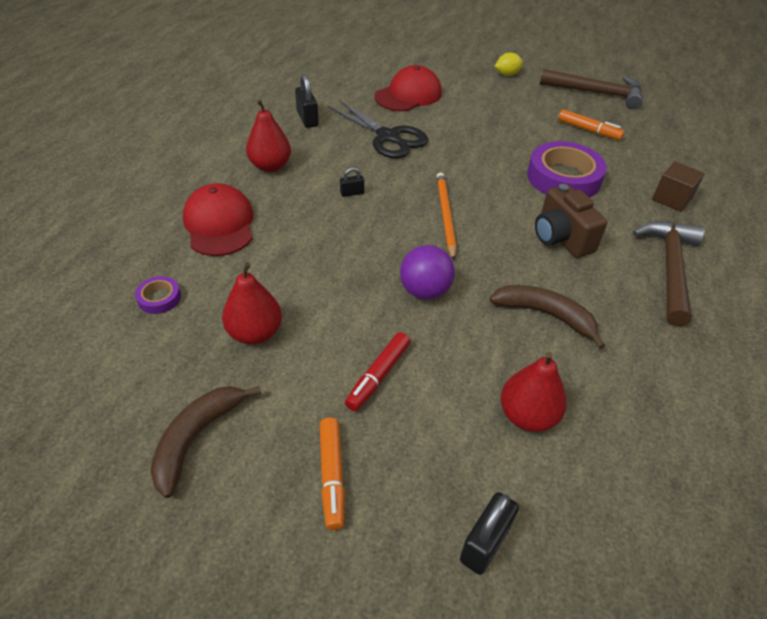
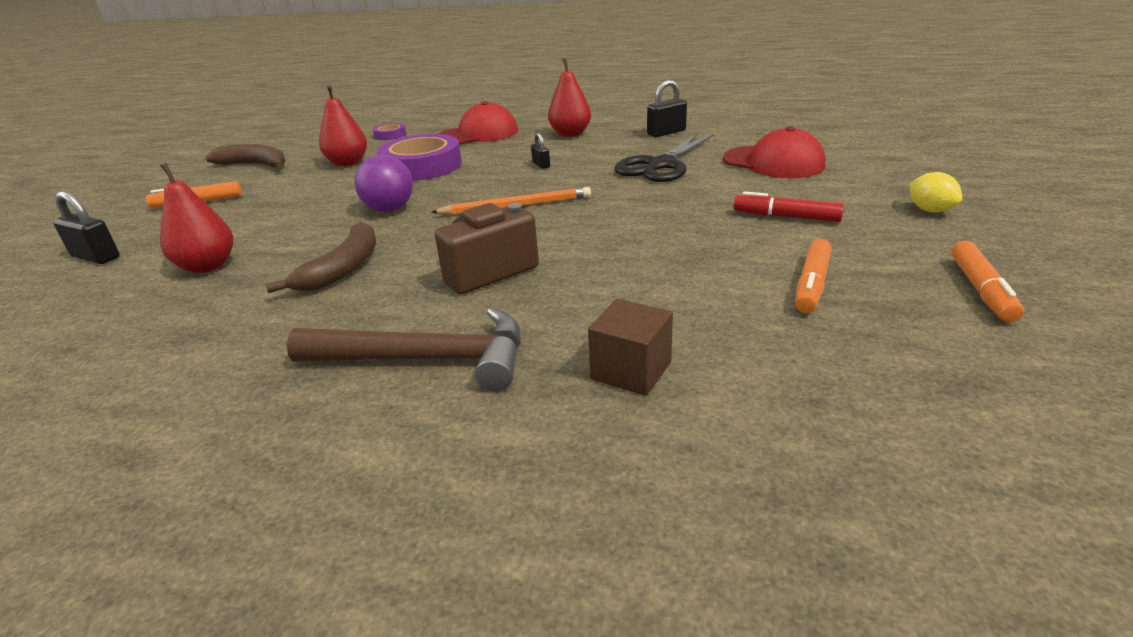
camera: 85 degrees right, 15 degrees down
red marker [345,332,410,411] -> red marker moved to [733,191,844,222]
purple tape [527,141,607,198] -> purple tape moved to [377,134,462,181]
brown hammer [540,69,642,110] -> orange marker [951,241,1024,322]

